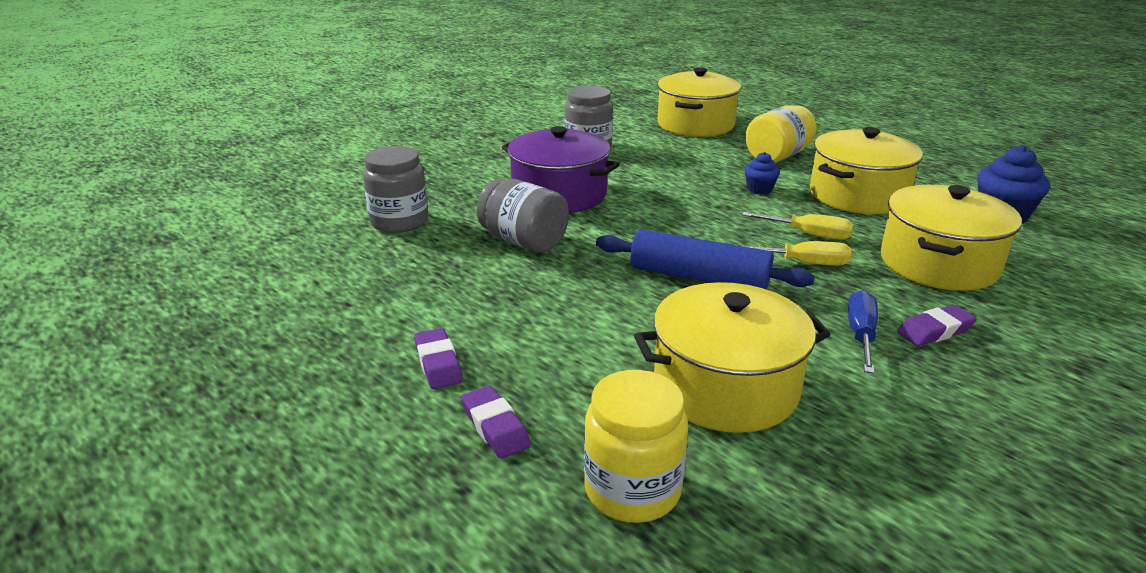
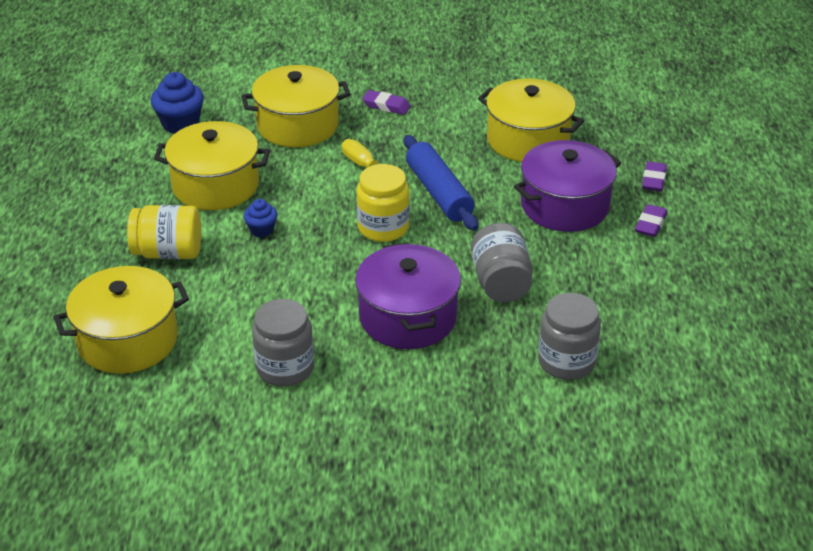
camera: 135 degrees left, 10 degrees up
yellow jar [584,370,688,523] -> yellow jar moved to [356,164,410,242]
yellow screwdriver [742,212,853,240] -> none
blue screwdriver [848,290,878,374] -> none
none -> purple pot [514,140,621,232]

